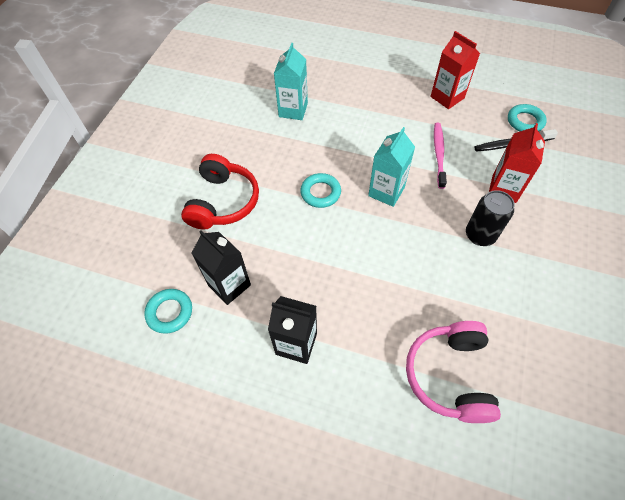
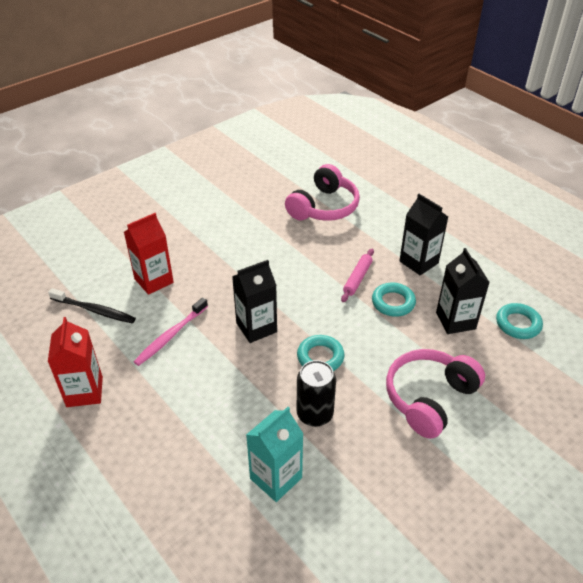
camera: 150 degrees left, 15 degrees down
red headphones [181,154,259,230] -> pink headphones [386,349,485,439]
turquoise carton [368,127,415,207] -> black carton [232,260,277,343]
black can [466,190,515,246] -> black can moved to [297,360,336,427]
turquoise ring [508,104,547,132] -> turquoise ring moved to [372,283,416,317]
none -> pink rolling pin [341,249,374,302]

